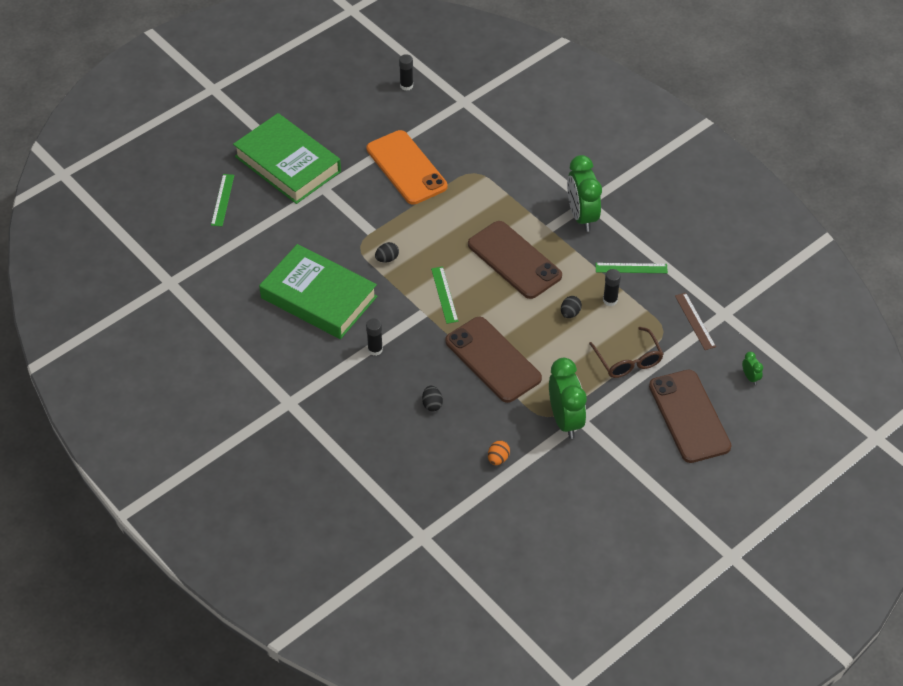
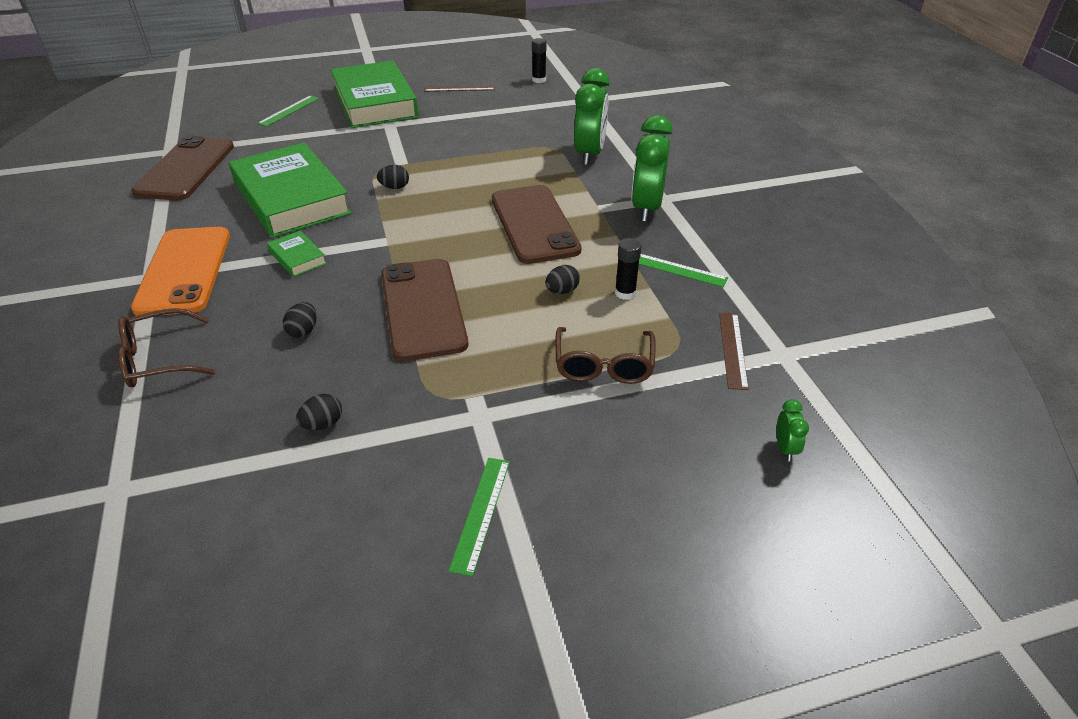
camera: 25 degrees right, 10 degrees down
orange phone [366,130,448,205] -> orange phone moved to [131,227,230,316]
black glue stick [366,318,383,356] -> green book [267,231,327,277]
green ruler [431,266,458,324] -> green ruler moved to [449,458,510,576]
orange egg [488,441,510,465] -> black egg [296,394,342,430]
green clock [549,358,587,439] -> green clock moved to [574,68,610,165]
brown phone [649,370,732,463] -> brown phone moved to [131,136,234,200]
none -> brown glasses [118,308,215,387]
none -> brown ruler [424,85,495,92]

